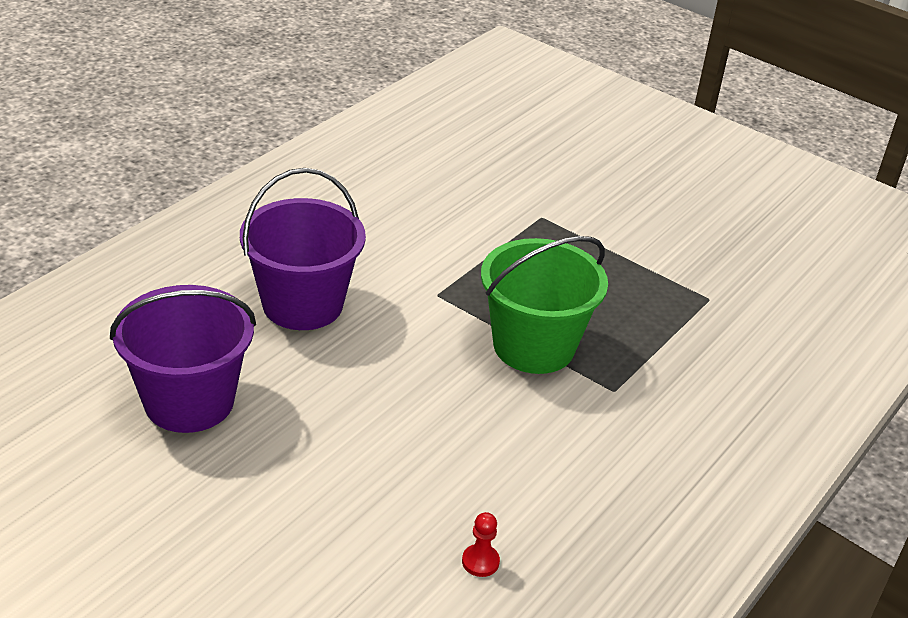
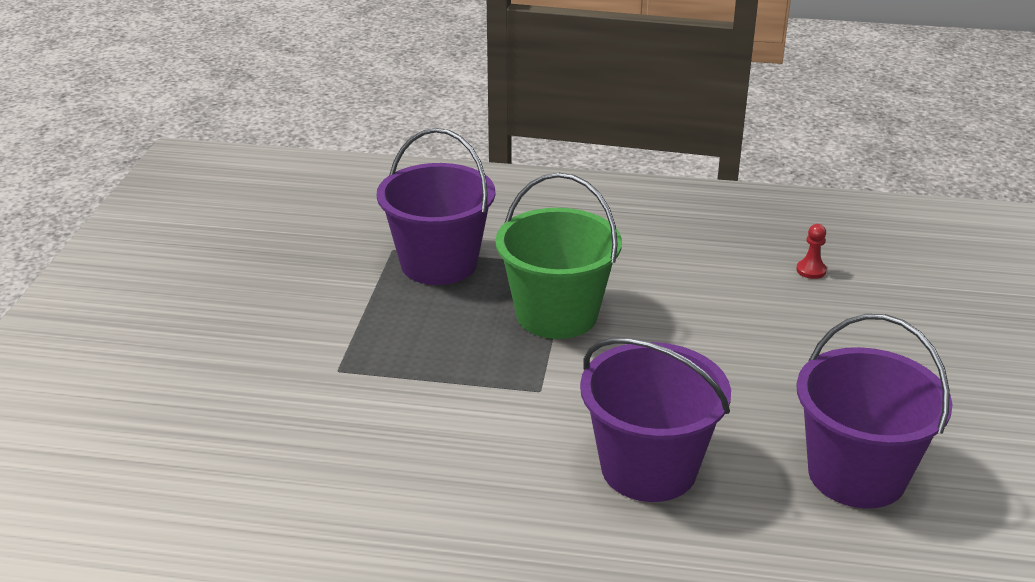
camera: 115 degrees left, 5 degrees down
none -> purple bucket [377,128,495,285]

